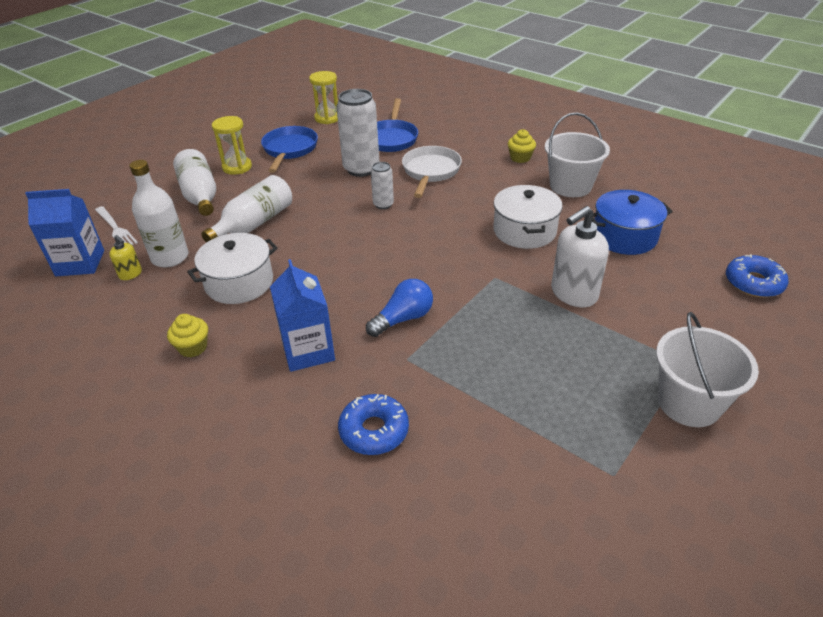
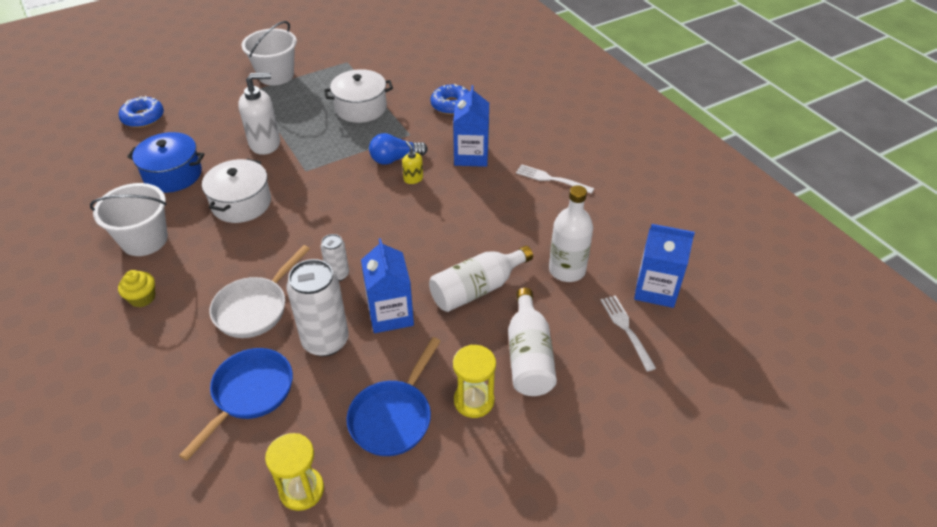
camera: 160 degrees left, 5 degrees up
yellow soap dispenser [109,235,142,280] -> yellow soap dispenser moved to [402,141,423,184]
yellow cupcake [167,314,208,357] -> white fork [516,164,594,194]
white pot [187,233,278,304] -> white pot moved to [324,69,393,123]
none -> blue carton [361,238,414,333]

